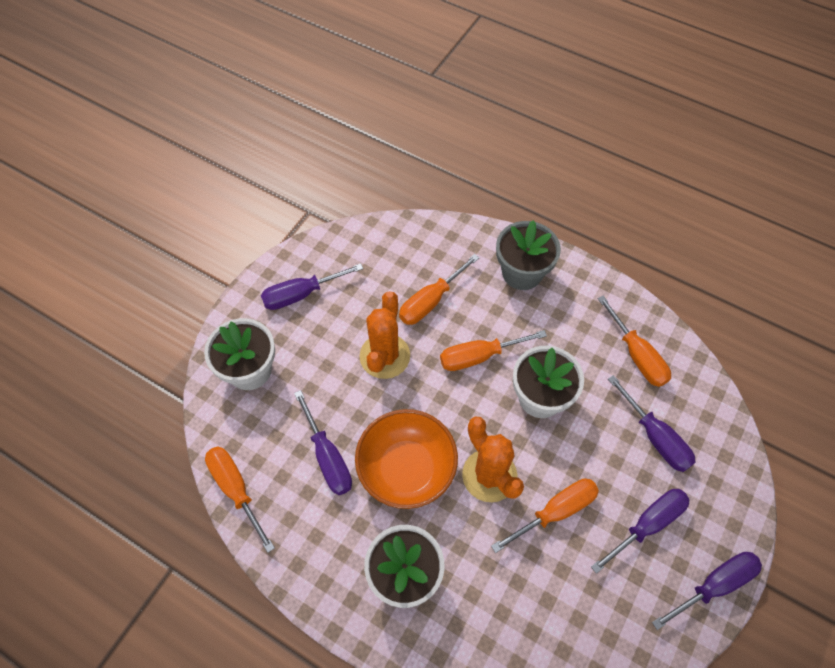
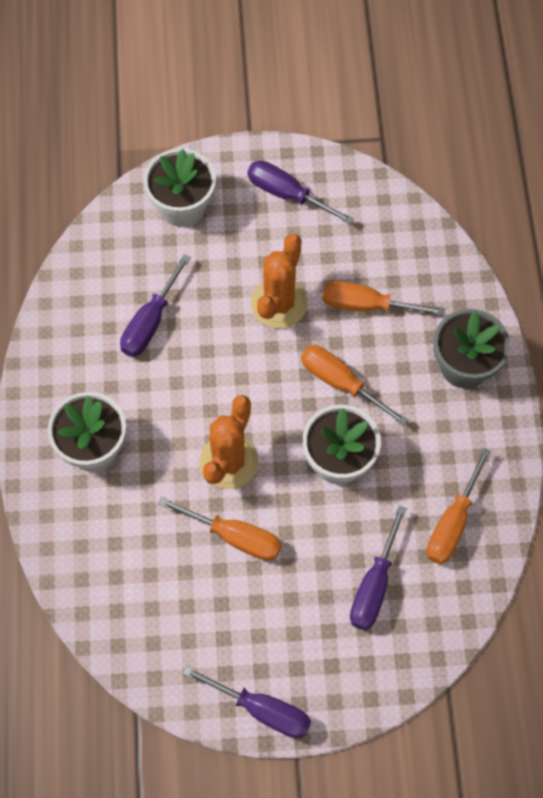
camera: 55 degrees right, 5 degrees up
orange screwdriver [205,446,275,553] -> none
orange bowl [355,409,458,509] -> none
orange cactus [359,291,410,379] -> orange cactus turned 45 degrees counterclockwise [251,234,307,328]
purple screwdriver [591,489,689,574] -> none

